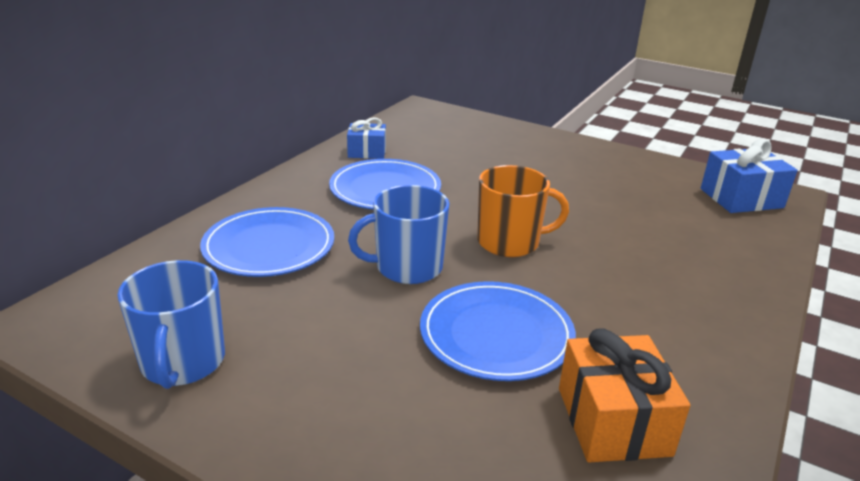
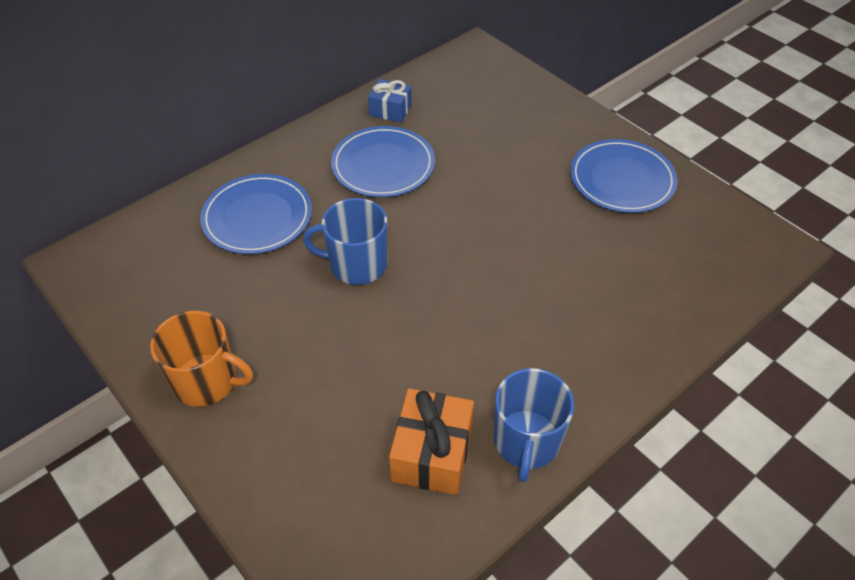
camera: 20 degrees right, 20 degrees up
blue mug [117,260,225,389] -> blue mug moved to [494,368,574,482]
blue plate [420,281,576,381] -> blue plate moved to [570,139,677,213]
orange mug [477,165,569,257] -> orange mug moved to [150,311,253,407]
blue gift [701,139,798,213] -> none

